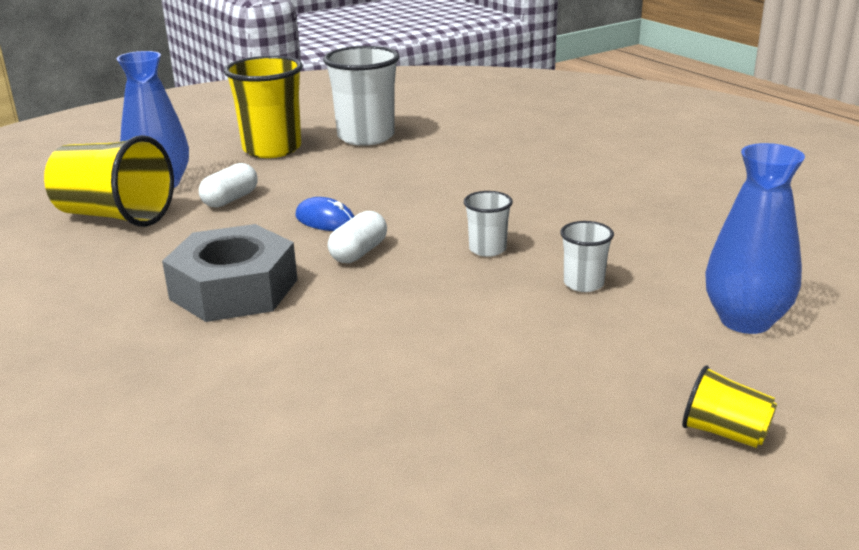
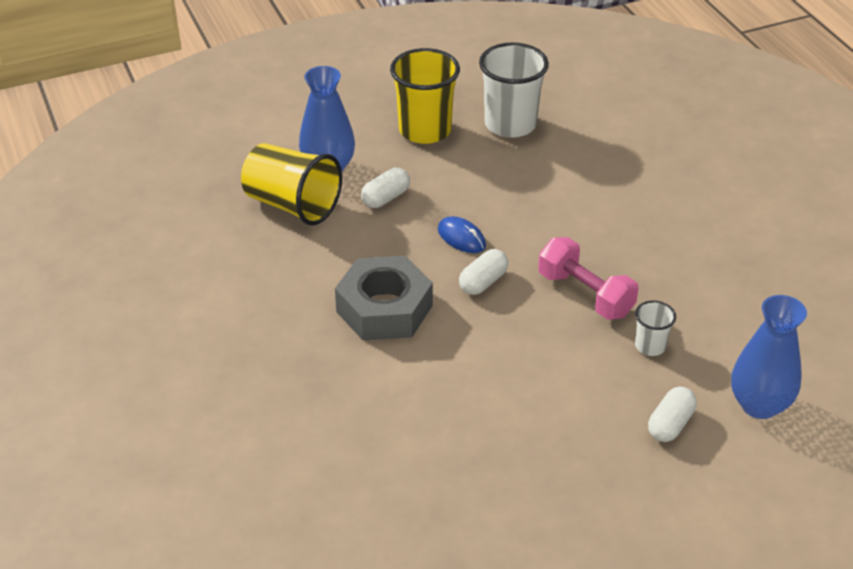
camera: 10 degrees right, 15 degrees up
white cup [464,191,513,257] -> pink dumbbell [538,237,639,320]
yellow cup [682,365,777,448] -> none
none -> white capsule [648,387,697,442]

